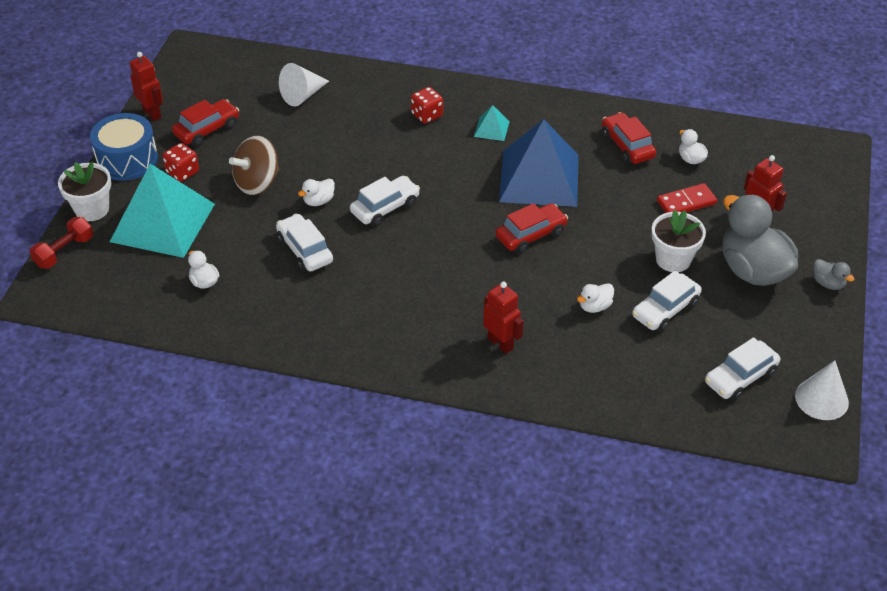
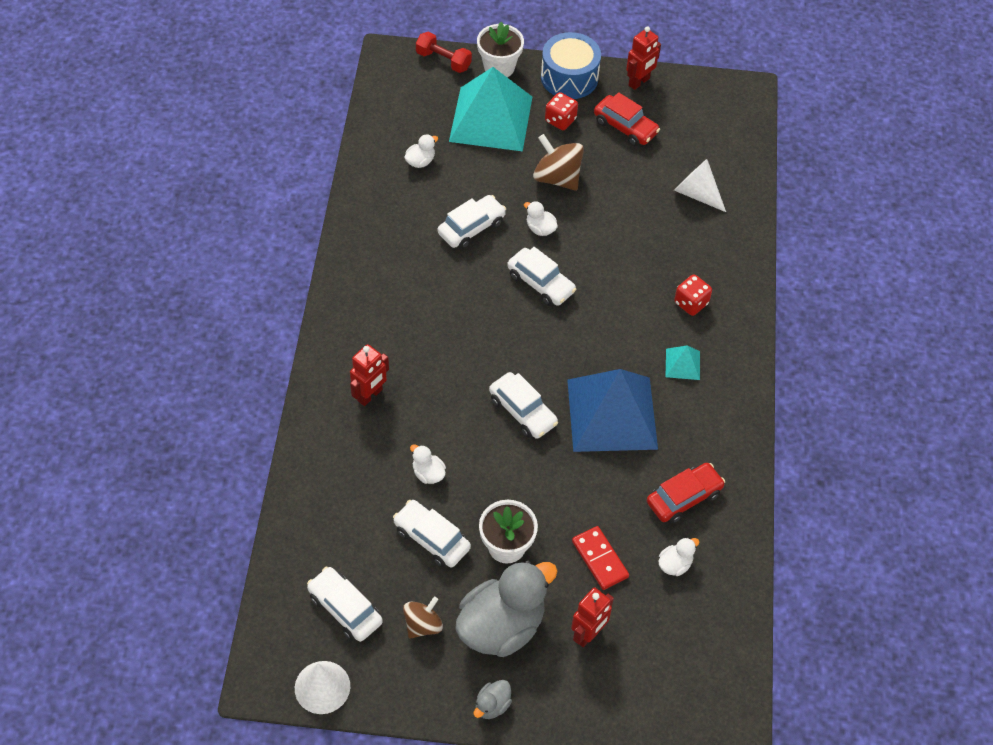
camera: 80 degrees right, 10 degrees up
red car [496,203,568,253] -> white car [489,372,558,439]
none -> brown spinning top [403,597,443,639]

